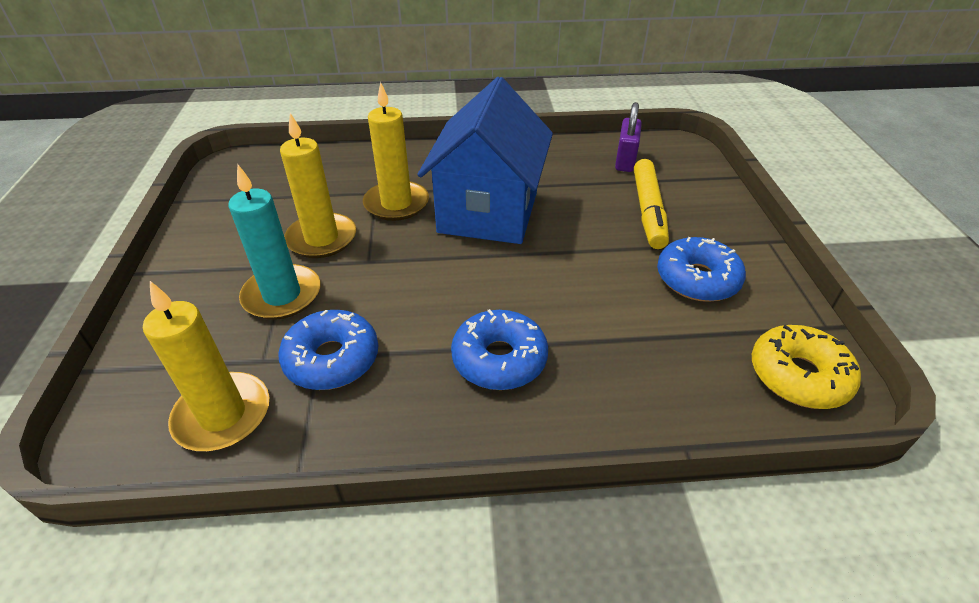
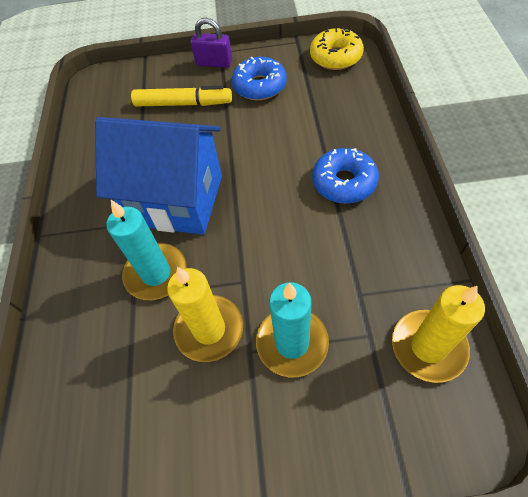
camera: 85 degrees left, 15 degrees up
blue donut [278,310,378,390] -> none
yellow candle [363,82,429,221] -> turquoise candle [107,200,187,300]
purple padlock [615,102,642,172] -> purple padlock moved to [191,18,232,68]

